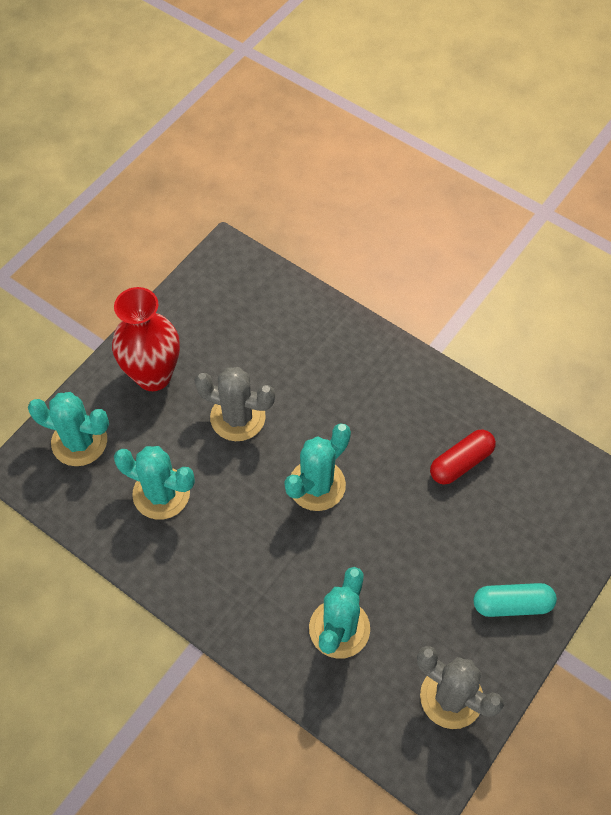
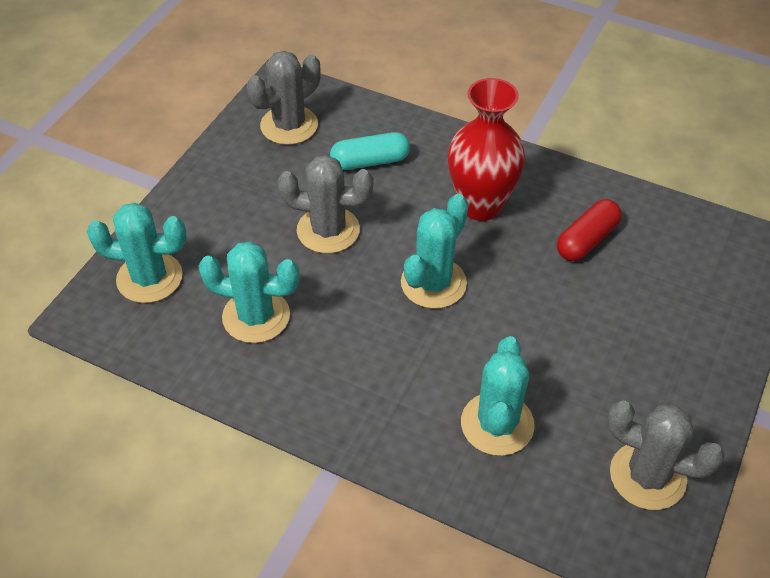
camera: 10 degrees left, 10 degrees down
red vase [112,287,180,391] -> red vase moved to [448,78,525,221]
turquoise capsule [474,583,557,617] -> turquoise capsule moved to [330,132,410,170]
none -> grey cactus [247,51,321,145]

